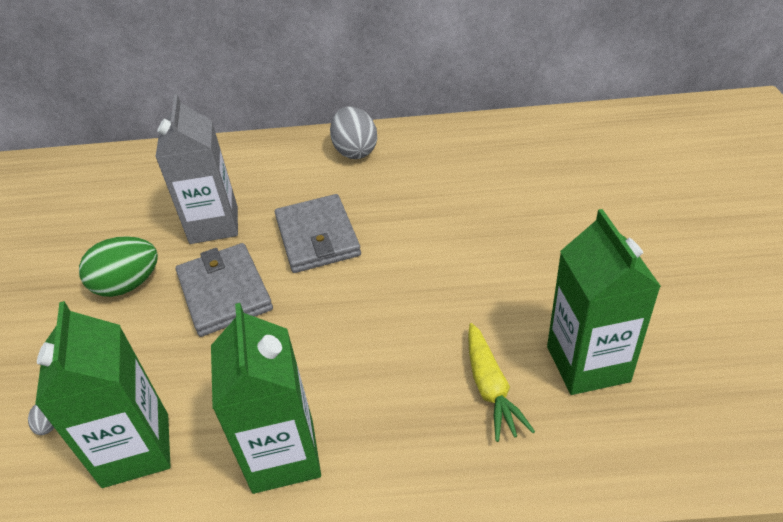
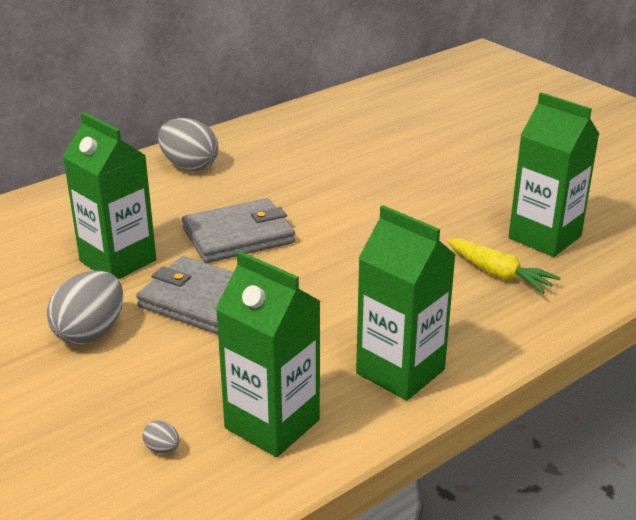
camera: 40 degrees left, 10 degrees down
green egg [79,236,158,297] -> grey egg [47,270,123,345]
grey carton [156,94,238,244] -> green carton [63,112,156,279]
grey wallet [275,194,361,273] -> grey wallet turned 60 degrees counterclockwise [182,198,295,263]

